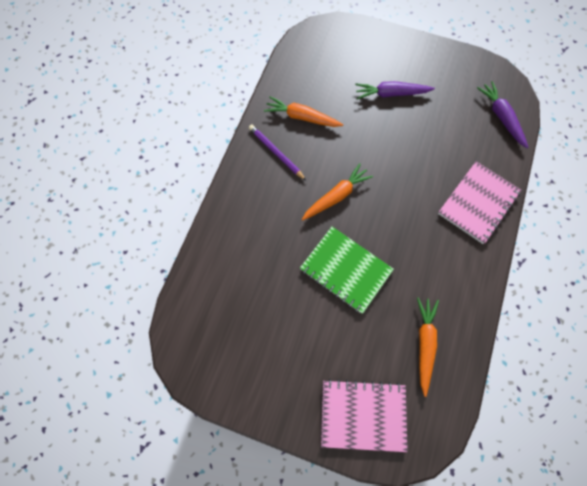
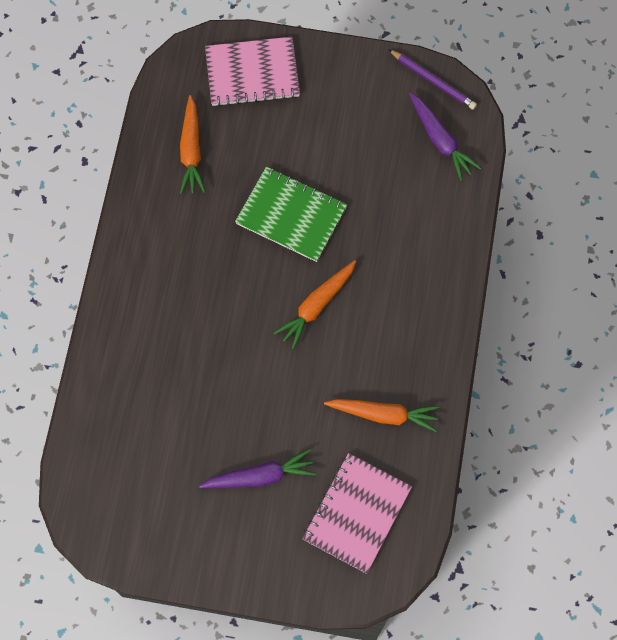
camera: 170 degrees right, 0 degrees up
purple pencil [249,125,306,180] -> purple pencil moved to [388,49,477,110]
pink notebook [438,161,521,244] -> pink notebook moved to [302,453,412,574]
purple carrot [477,81,528,148] -> purple carrot moved to [409,93,481,181]

